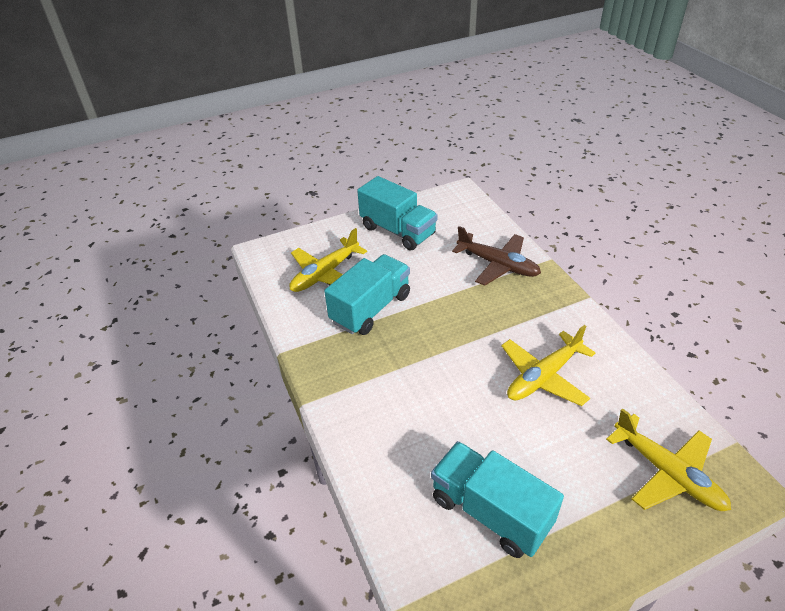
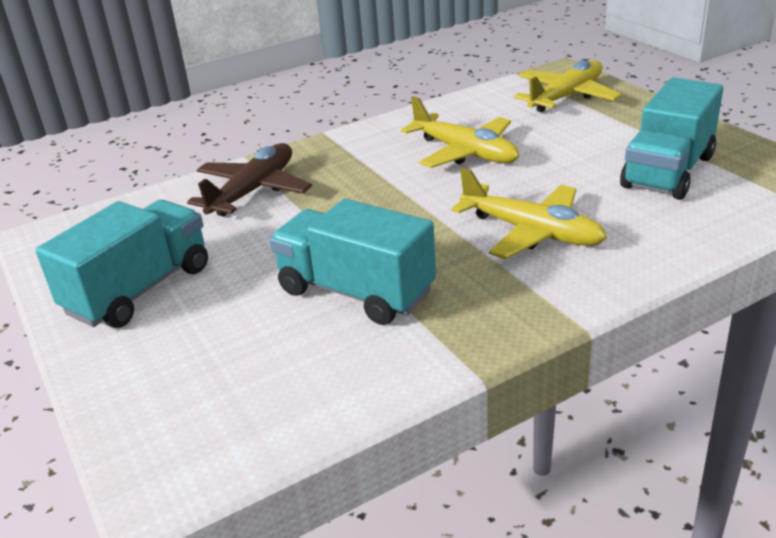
camera: 95 degrees left, 10 degrees down
yellow plane [289,228,367,292] -> yellow plane moved to [451,168,607,259]

